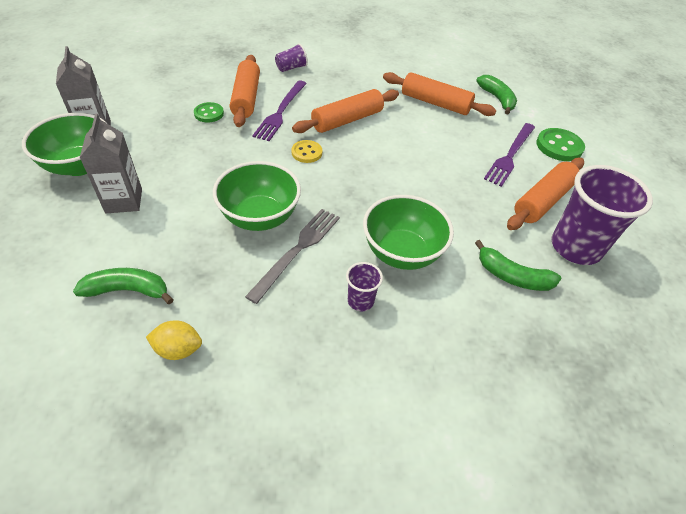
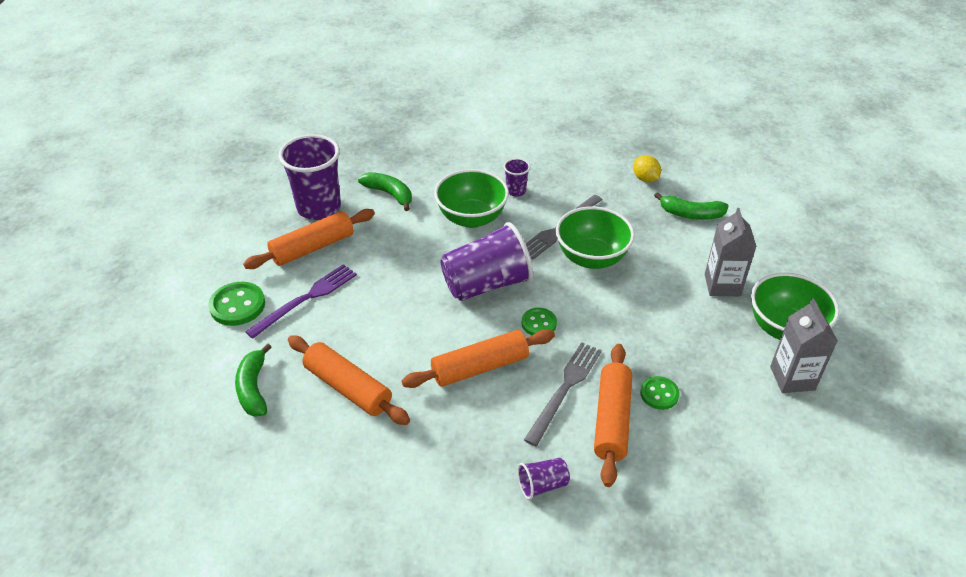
camera: 165 degrees left, 5 degrees down
yellow lemon [146,320,202,360] -> yellow lemon turned 45 degrees clockwise [633,155,661,182]
purple fork [252,81,307,141] -> grey fork [524,342,602,446]
yellow button [291,140,322,163] -> green button [522,308,557,335]
none -> purple cup [441,222,533,301]

